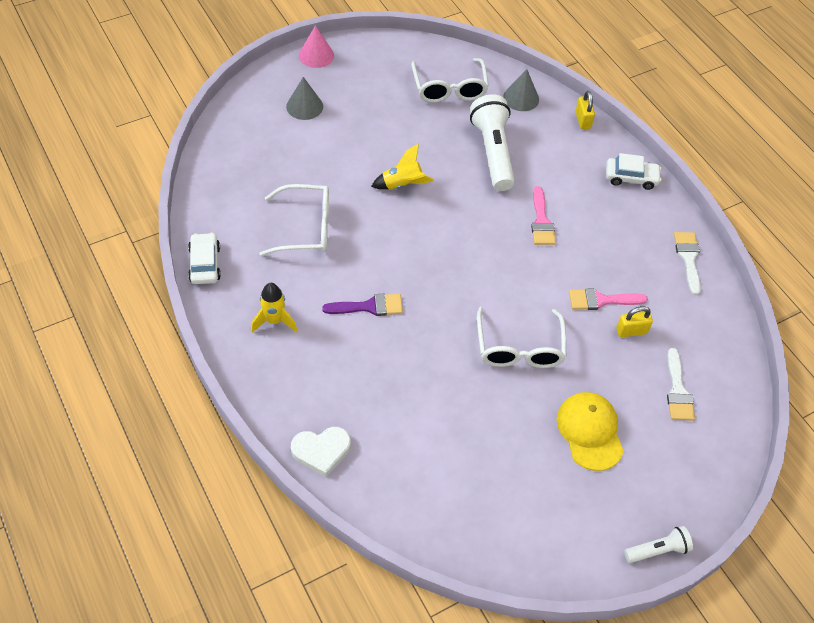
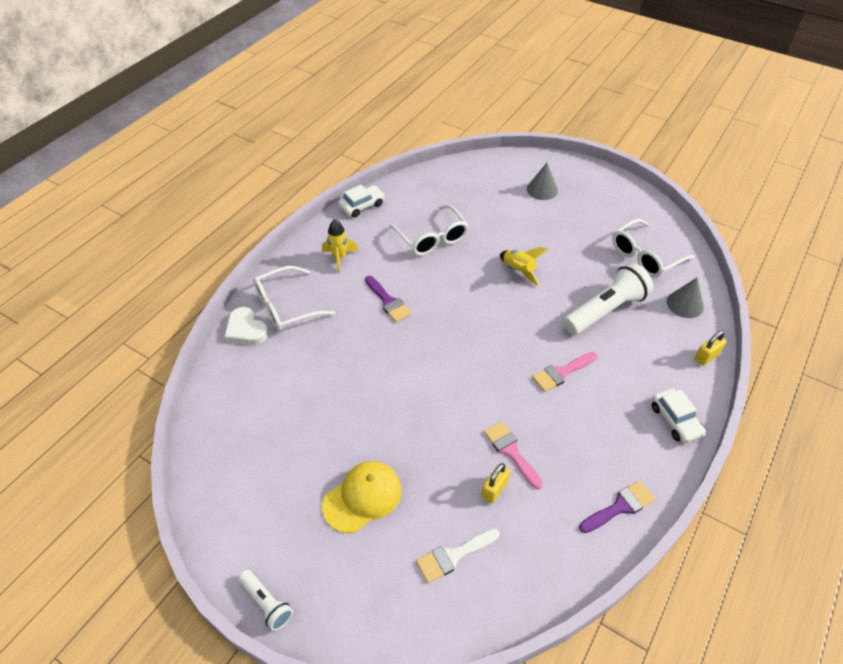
camera: 65 degrees right, 5 degrees down
pink cone [299,25,334,68] -> none
white glasses [477,307,566,368] -> white glasses moved to [253,266,335,331]
yellow padlock [616,306,653,337] -> yellow padlock turned 75 degrees clockwise [481,463,510,503]
white brush [674,232,701,295] -> purple brush [579,481,655,533]

